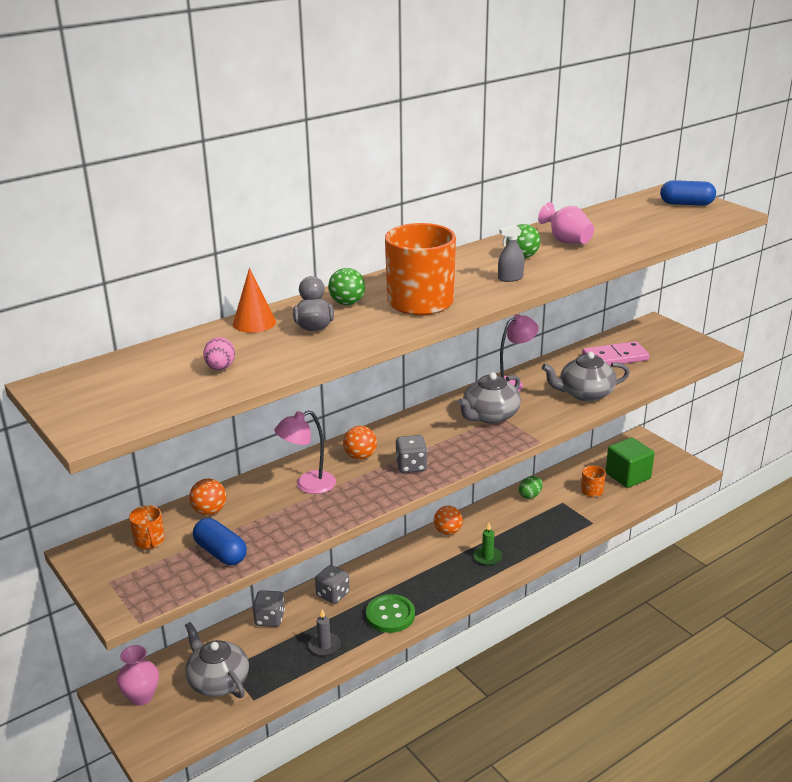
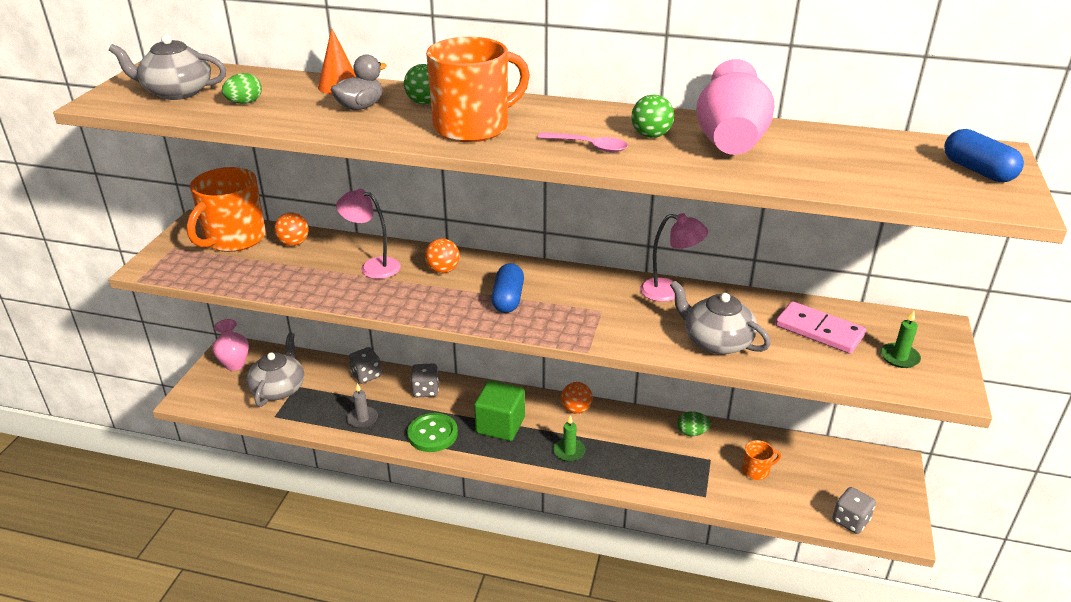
camera: 50 degrees right, 5 degrees up
orange mug [129,505,165,549] -> orange mug [187,167,266,252], size x2.26
blue capsule [193,518,247,565] -> blue capsule moved to [491,263,524,313]
pink egg [203,337,235,370] -> green egg [222,73,262,104]
grey dice [396,435,428,473] -> grey dice moved to [832,487,876,534]
grey teapot [457,372,521,423] -> grey teapot moved to [109,35,226,100]
grey spray bottle [498,225,525,282] -> pink spoon [538,132,628,153]
pink vase [538,202,594,244] -> pink vase [696,59,775,155], size x1.51
green cube [606,437,655,488] -> green cube moved to [474,380,525,441]
none -> green candle [881,311,921,368]

